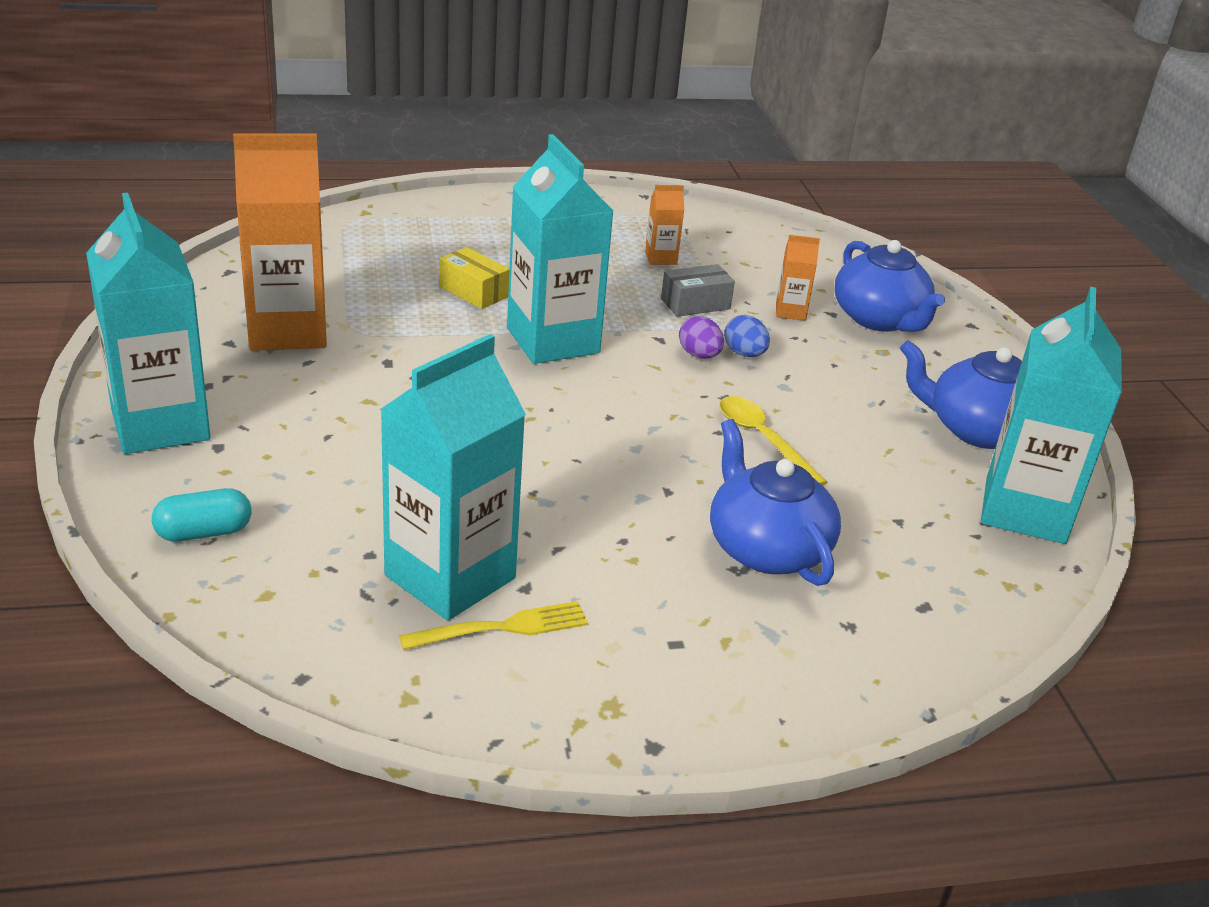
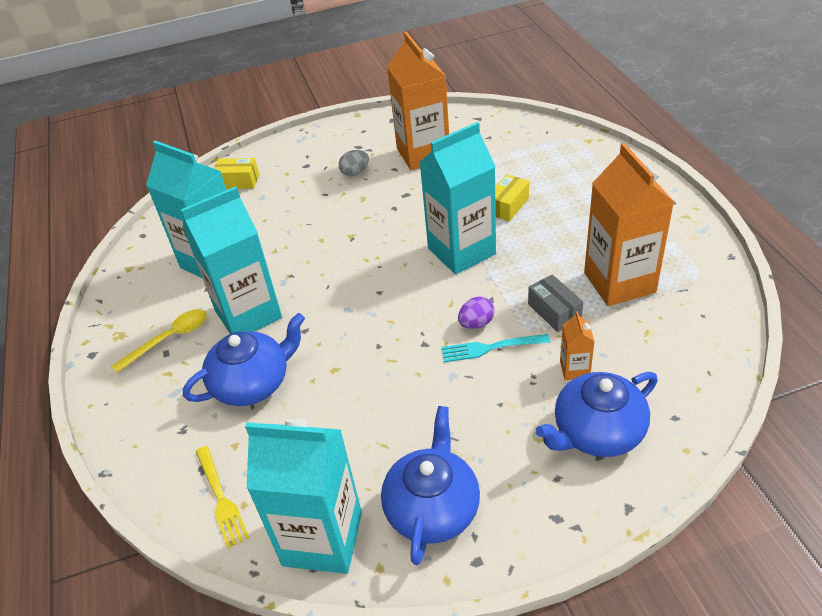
camera: 90 degrees right, 10 degrees up
turquoise carton [86,193,210,454] -> turquoise carton moved to [181,186,282,334]
turquoise capsule [152,488,251,542] -> yellow box [214,158,259,189]
yellow fork [399,601,588,650] -> yellow fork moved to [196,446,249,548]
orange carton [645,185,684,265] -> orange carton [584,143,674,306], size x2.29
yellow spoon [720,396,828,486] -> yellow spoon moved to [112,309,207,373]
blue egg [724,315,770,357] -> turquoise fork [441,334,550,362]
none -> grey egg [339,150,369,176]

